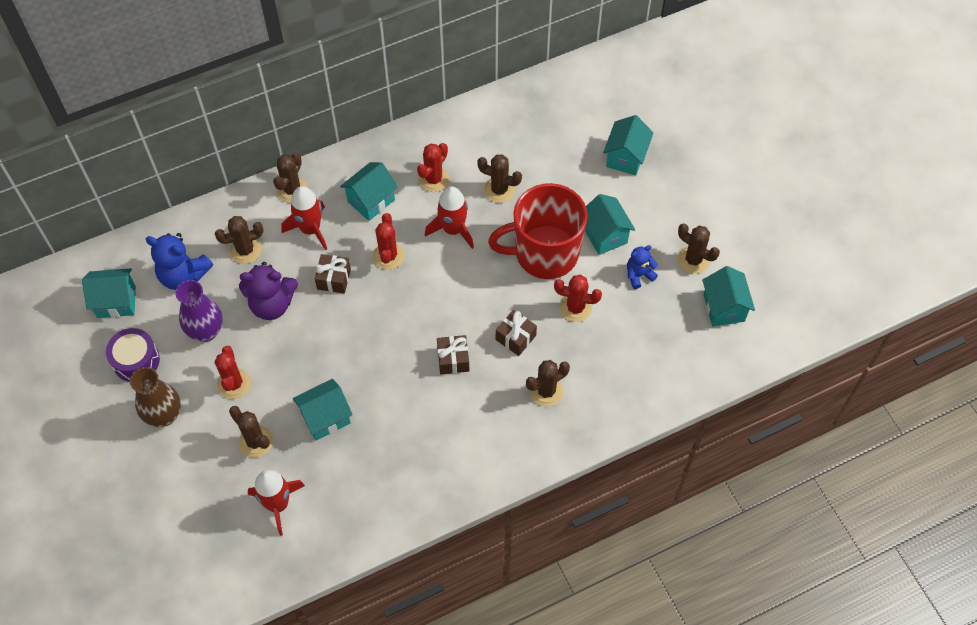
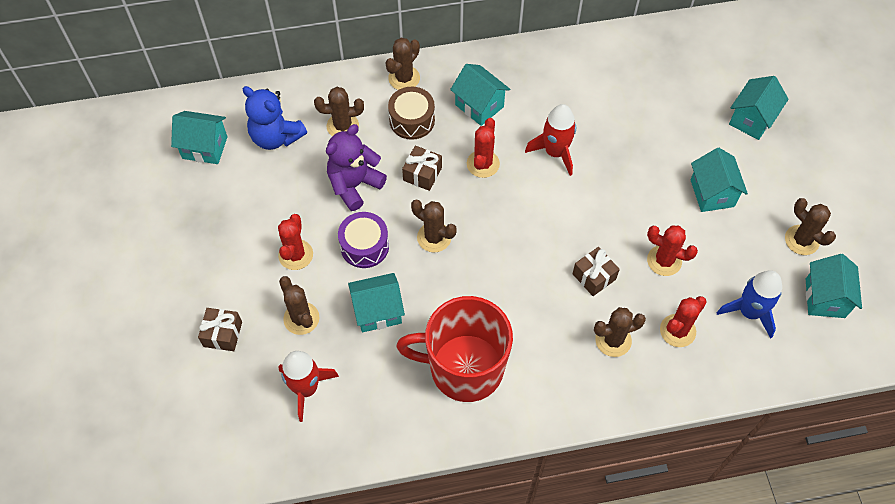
camera: 15 degrees right, 0 degrees up
purple drum [106,328,160,382] -> purple drum moved to [338,212,389,268]
brown vase [130,367,181,427] -> none
purple vase [175,280,223,342] -> none
purple teddy bear [239,262,298,320] -> purple teddy bear turned 120 degrees clockwise [326,124,387,211]
red rocket [281,186,327,250] -> brown drum [388,87,435,140]
turquoise house [340,162,398,221] -> turquoise house turned 75 degrees clockwise [450,64,510,126]
red cactus [417,143,449,192] -> red cactus moved to [660,296,707,347]
brown gift [437,335,469,374] -> brown gift moved to [198,308,242,351]
brown cactus [477,154,522,203] -> brown cactus moved to [411,200,456,252]
red mug [488,183,588,279] -> red mug moved to [397,296,513,402]
blue teddy bear [627,245,658,289] -> none
none -> blue rocket [716,271,782,339]

